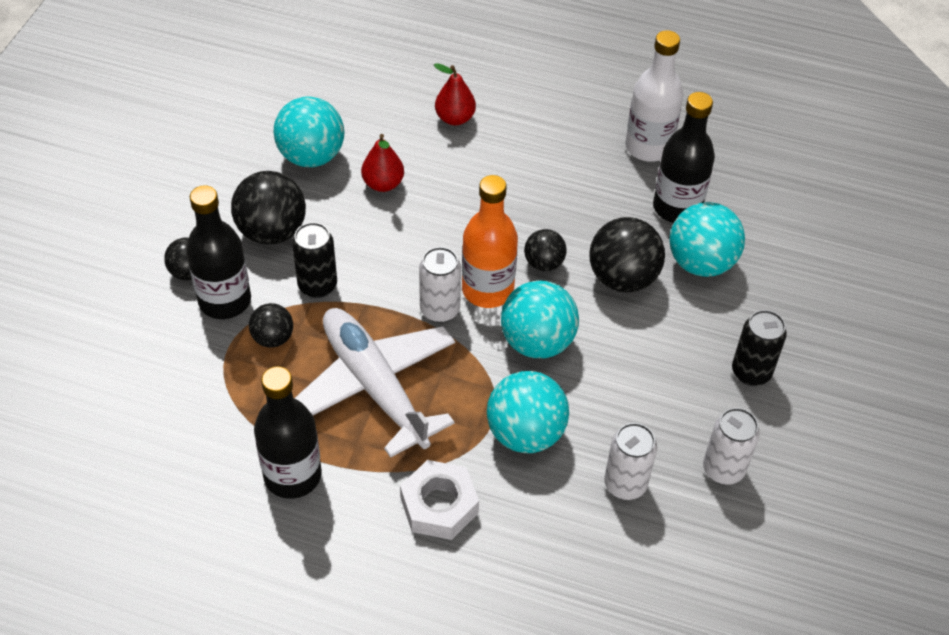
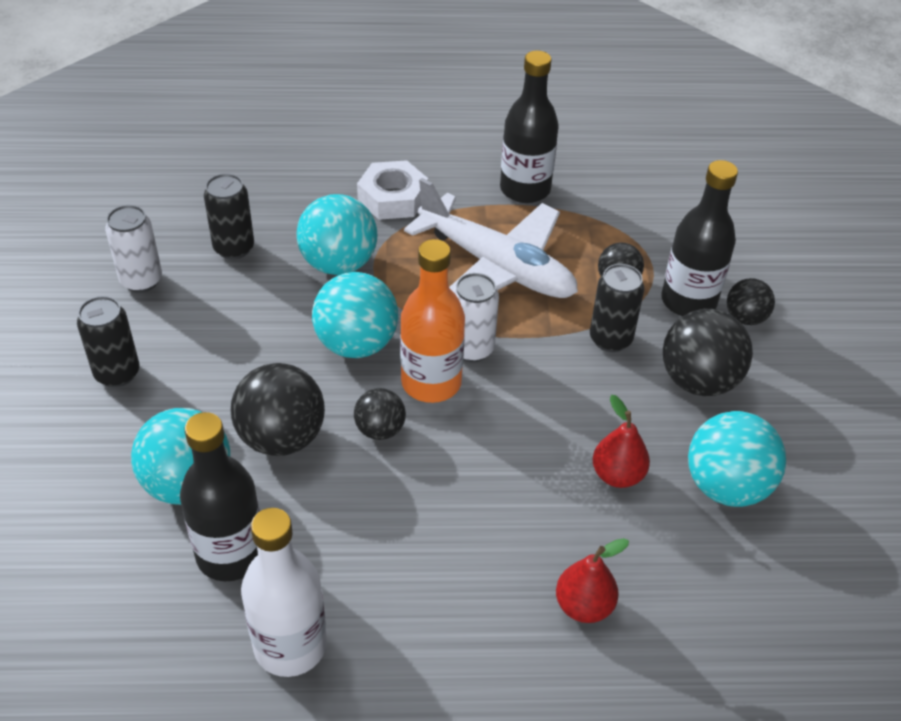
camera: 160 degrees right, 5 degrees down
white can [604,423,657,500] -> black can [204,174,254,260]

